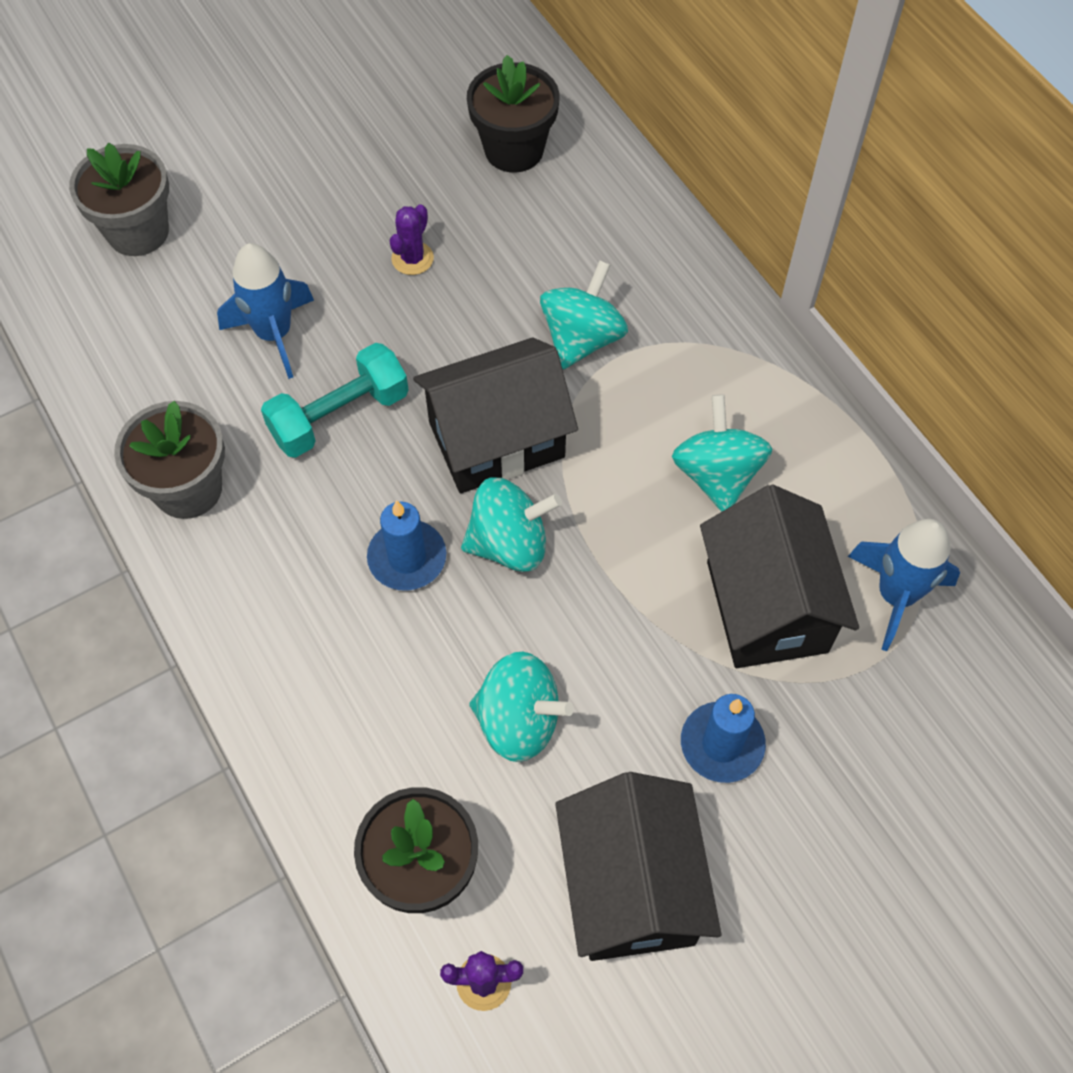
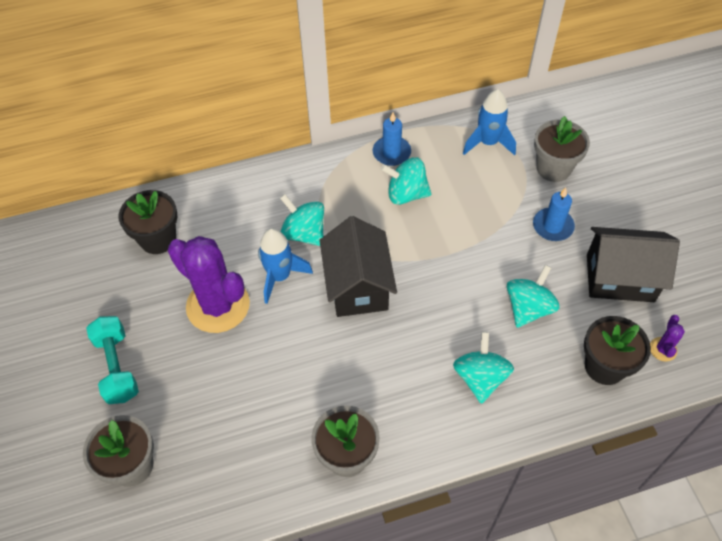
camera: 75 degrees left, 5 degrees down
blue rocket [217,243,314,379] -> blue rocket moved to [258,228,313,304]
turquoise dumbbell [261,343,409,458] -> turquoise dumbbell moved to [86,316,139,404]
blue candle [367,500,446,591] -> blue candle moved to [373,112,411,166]
purple cactus [390,204,434,275] -> purple cactus [167,236,250,333], size x2.43
turquoise spinning top [461,478,562,572] -> turquoise spinning top moved to [453,331,514,404]
black house [700,484,859,668] -> none
none -> grey flower pot [534,116,590,182]

